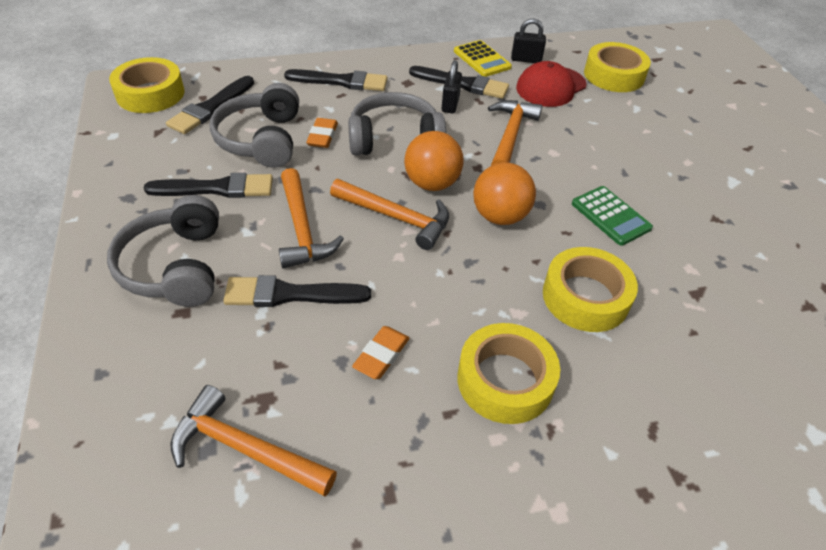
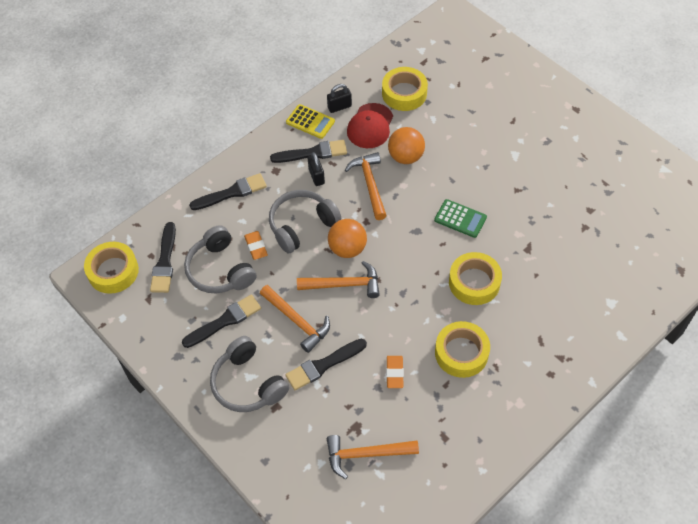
camera: 25 degrees left, 10 degrees up
orange ball [473,162,536,225] -> orange ball moved to [388,127,425,164]

